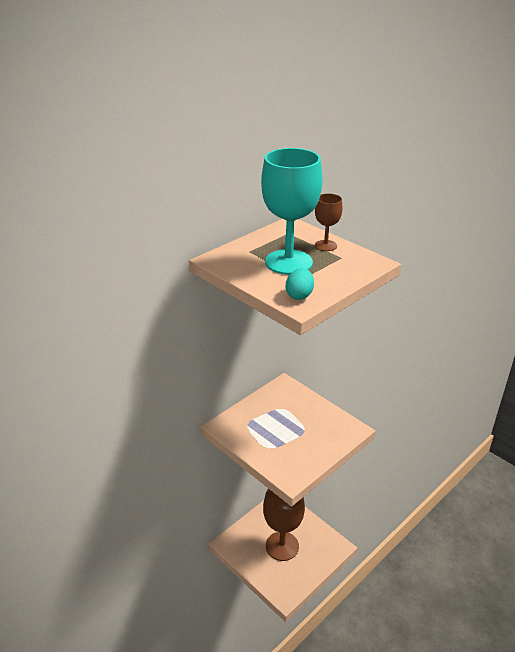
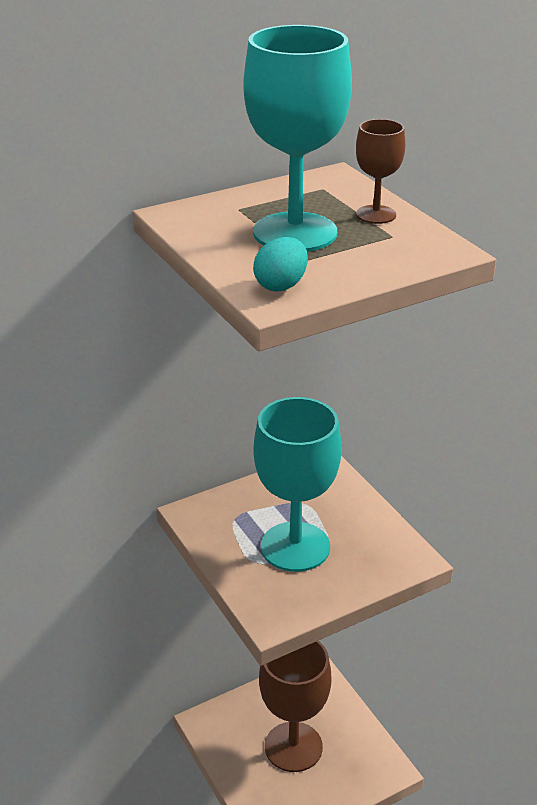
camera: 15 degrees right, 0 degrees up
none -> turquoise goblet [254,397,341,572]

